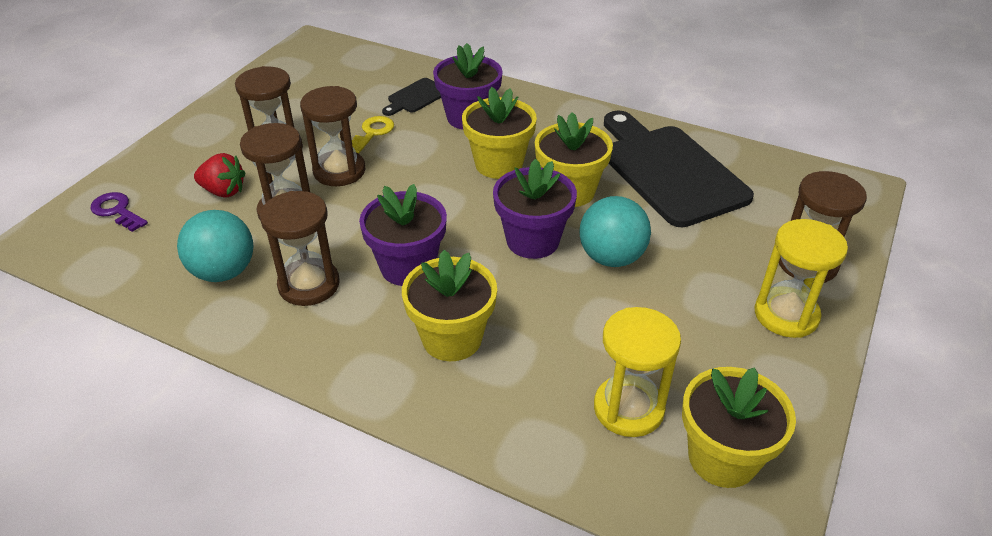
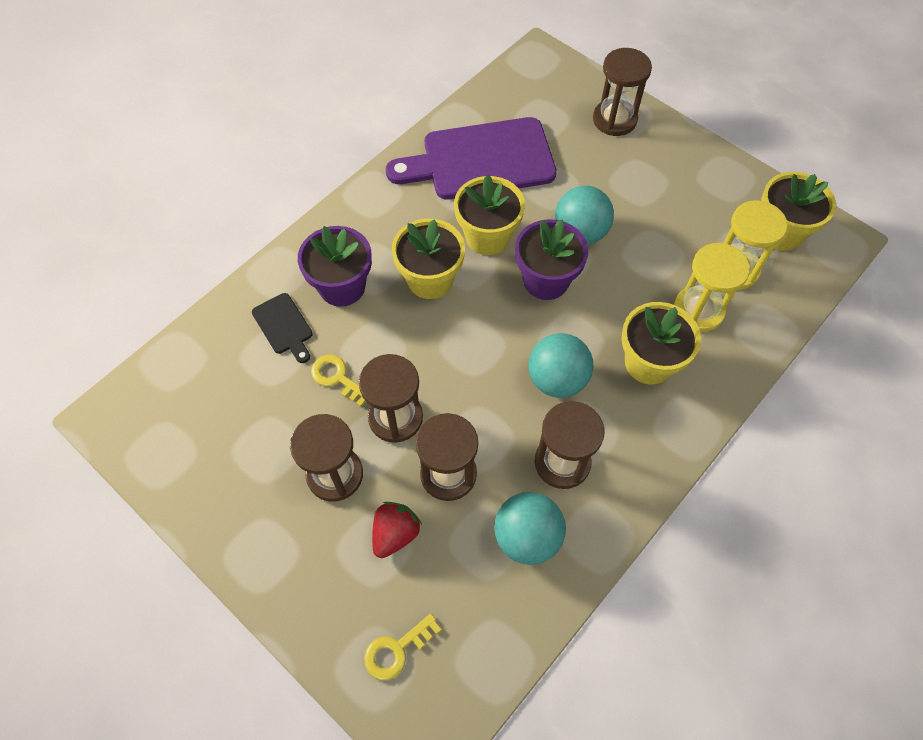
camera: 75 degrees left, 20 degrees up
purple key [90,192,148,232] -> yellow key [364,613,441,680]
purple flower pot [359,184,447,286] -> turquoise ball [528,333,593,398]
black cutting board [604,110,754,227] -> purple cutting board [386,117,557,200]
yellow hourglass [755,219,848,338] -> yellow hourglass moved to [674,243,750,332]

